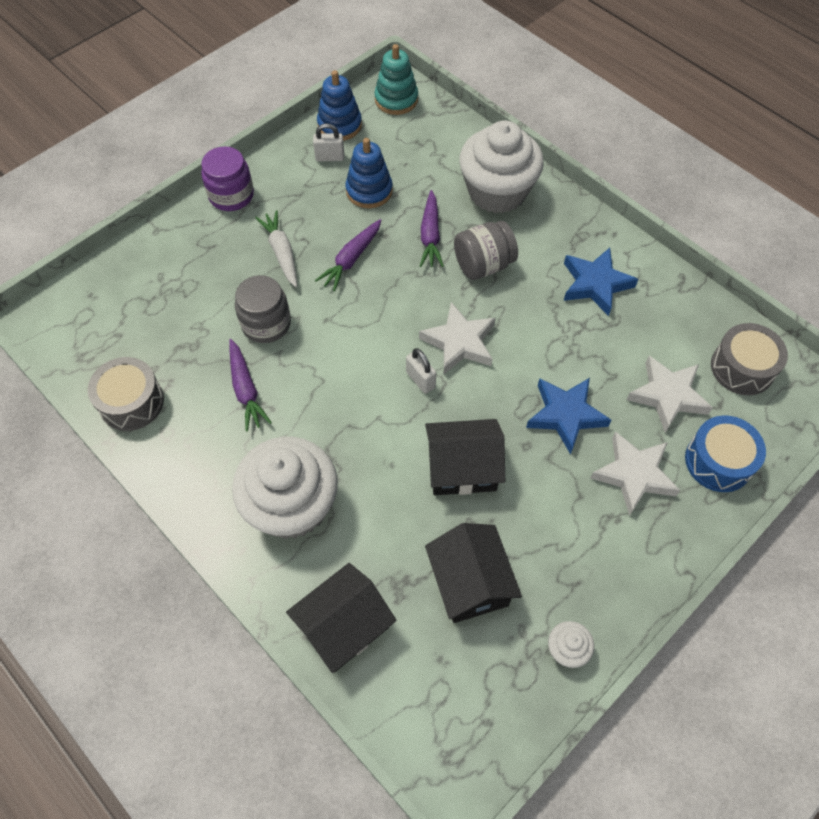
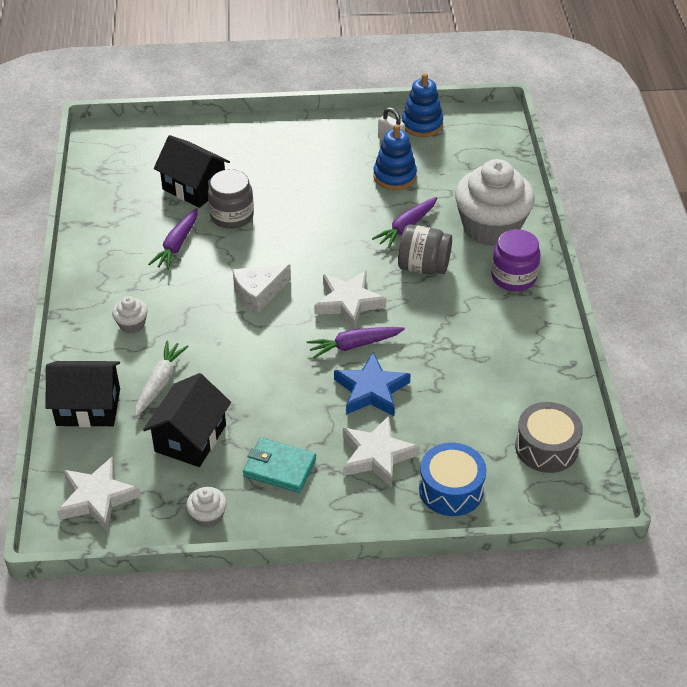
camera: 40 degrees right, 15 degrees down
grey drum [88,357,164,431] -> none
purple jar [201,146,254,211] -> purple jar moved to [491,229,541,291]
white cupcake [232,437,338,539] -> white cupcake [112,296,148,334], size x0.42
white carrot [255,210,297,287] -> white carrot moved to [135,340,189,417]
purple carrot [315,219,381,291] -> purple carrot moved to [307,327,405,359]
turquoise stacking toy [374,44,418,115] -> none
white padlock [406,348,436,394] -> none
black house [425,419,505,495] -> black house moved to [154,135,230,208]
blue star [564,248,638,316] -> none
white star [626,356,713,433] -> white star moved to [57,456,141,531]
none -> white cheese [233,264,291,314]
none -> turquoise wallet [243,438,316,493]

